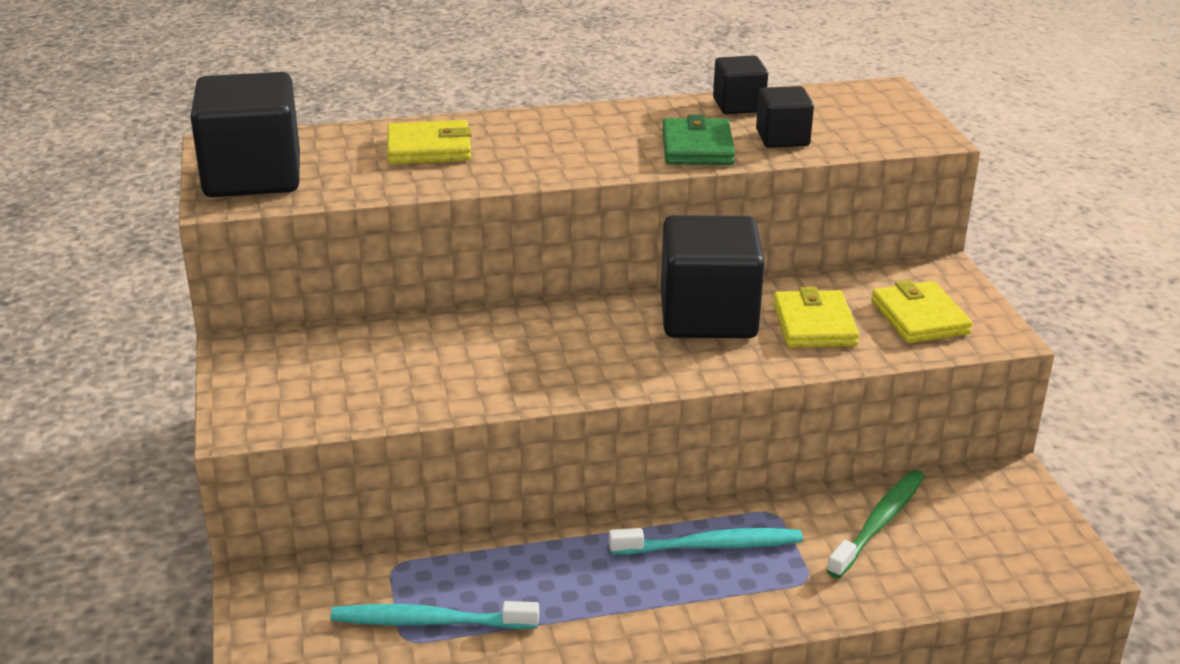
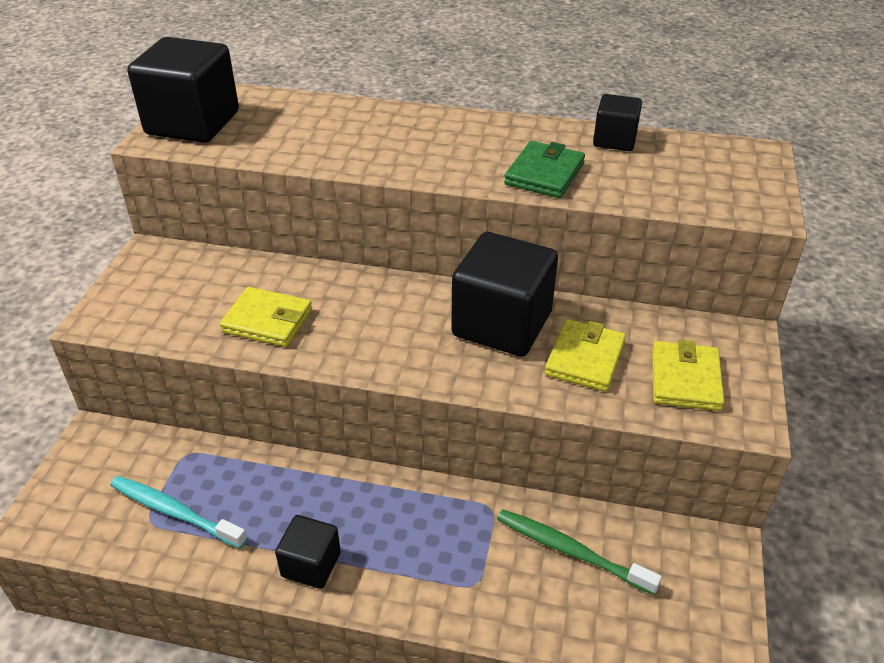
camera: 25 degrees right, 10 degrees up
yellow wallet [387,120,472,164] -> yellow wallet moved to [220,287,312,347]
turquoise toothbrush [609,528,803,555] -> none
black cube [756,86,814,148] -> black cube moved to [275,515,341,589]
green toothbrush [827,469,925,578] -> green toothbrush turned 120 degrees counterclockwise [497,509,662,595]

